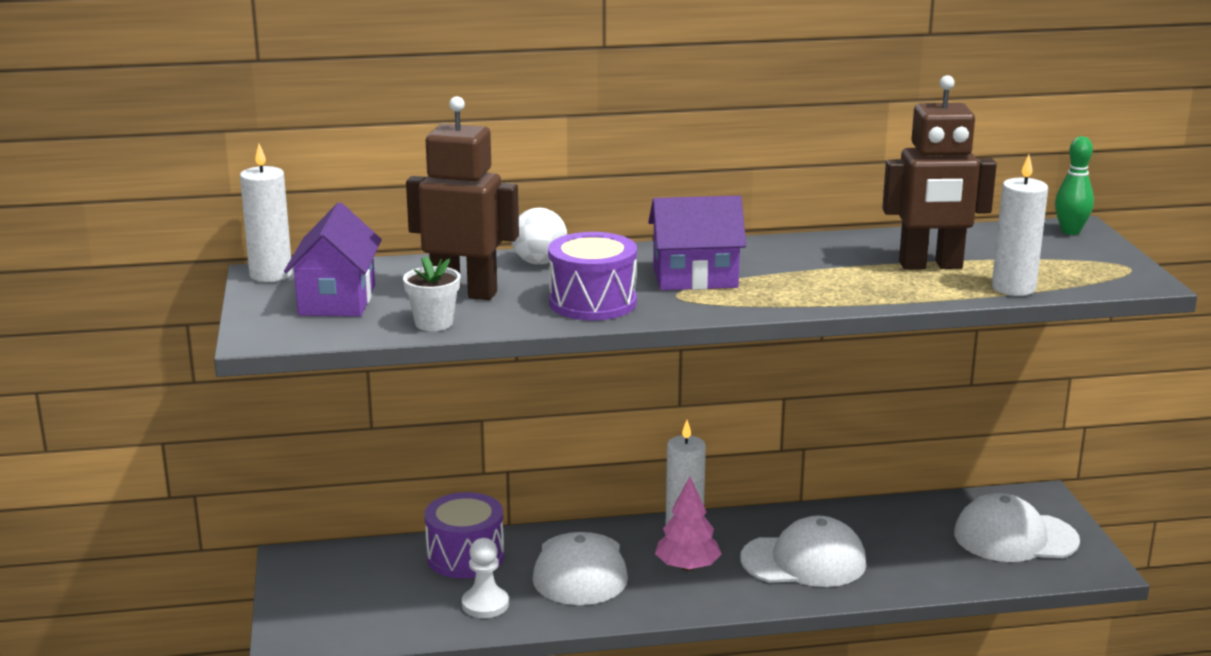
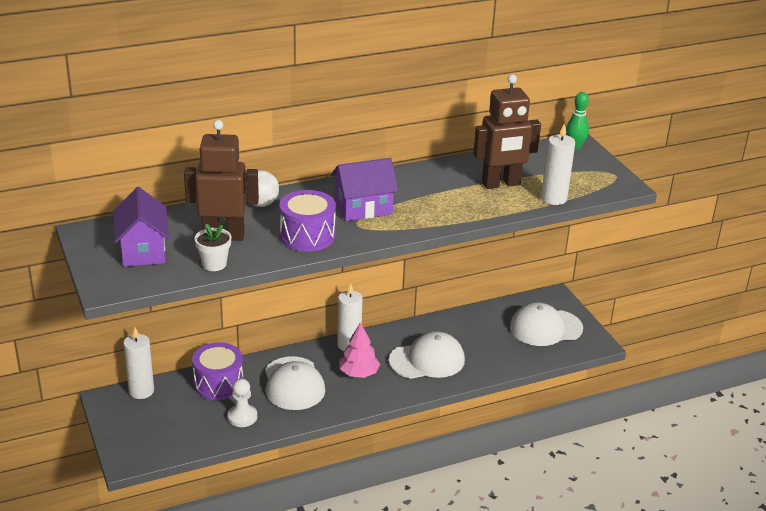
camera: 15 degrees left, 10 degrees up
white candle [240,144,293,282] -> white candle moved to [123,328,154,399]

